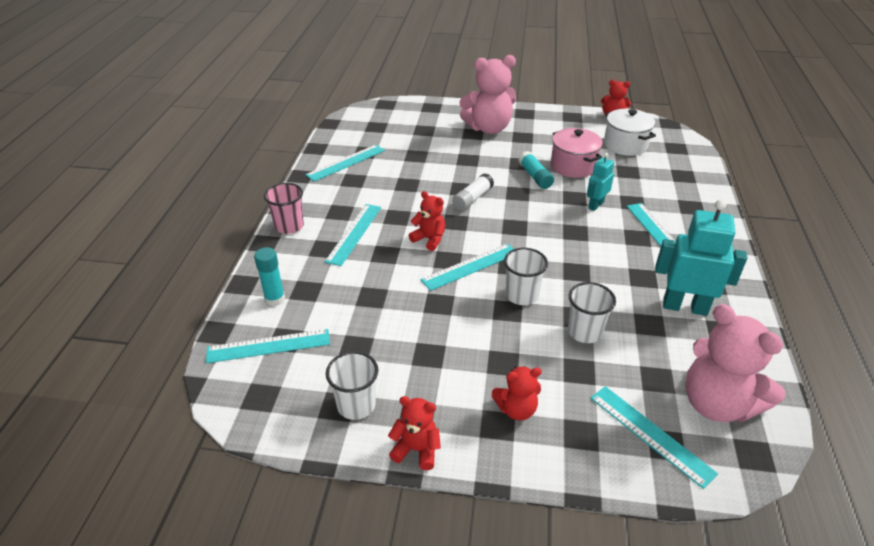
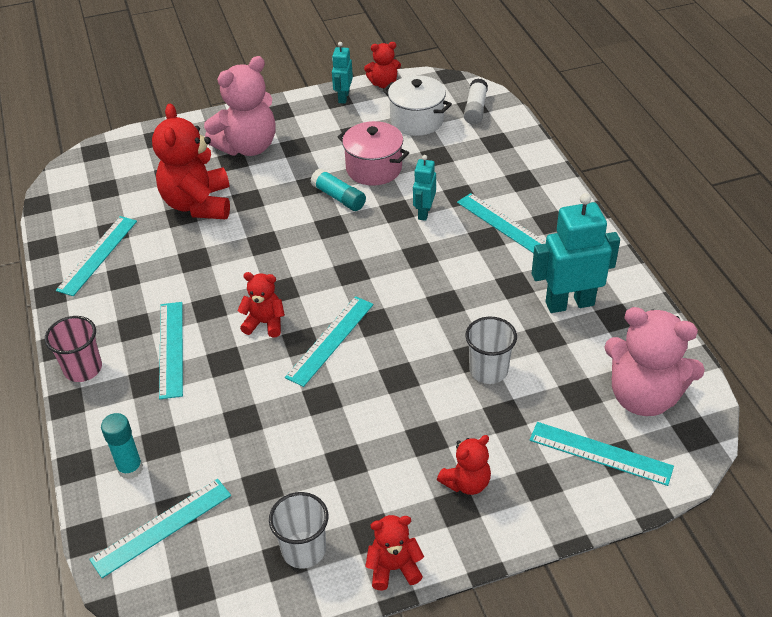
camera: 25 degrees left, 5 degrees up
white glue stick [452,173,494,211] -> white glue stick moved to [464,78,488,124]
white cup [504,248,548,305] -> none
none -> red teddy bear [152,104,230,219]
none -> turquoise robot [332,42,353,104]

